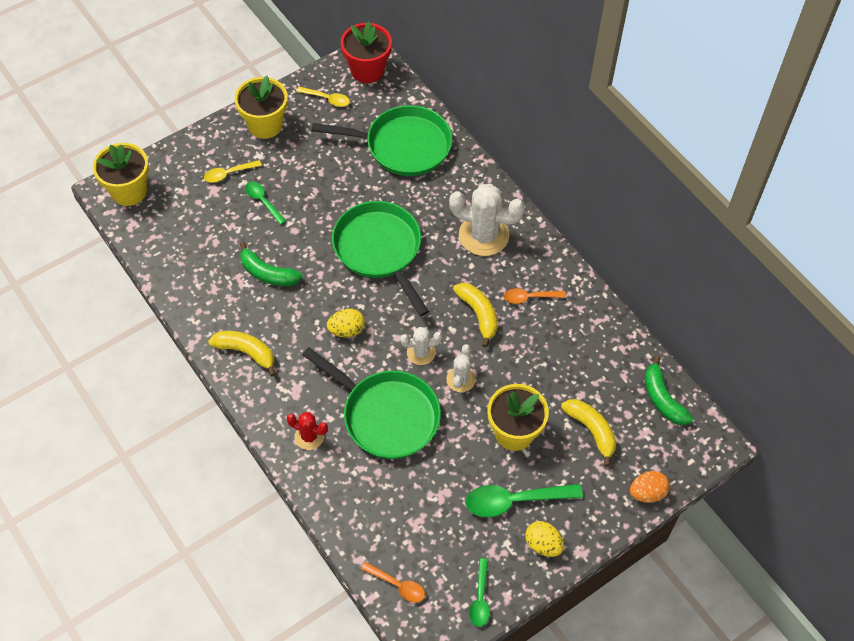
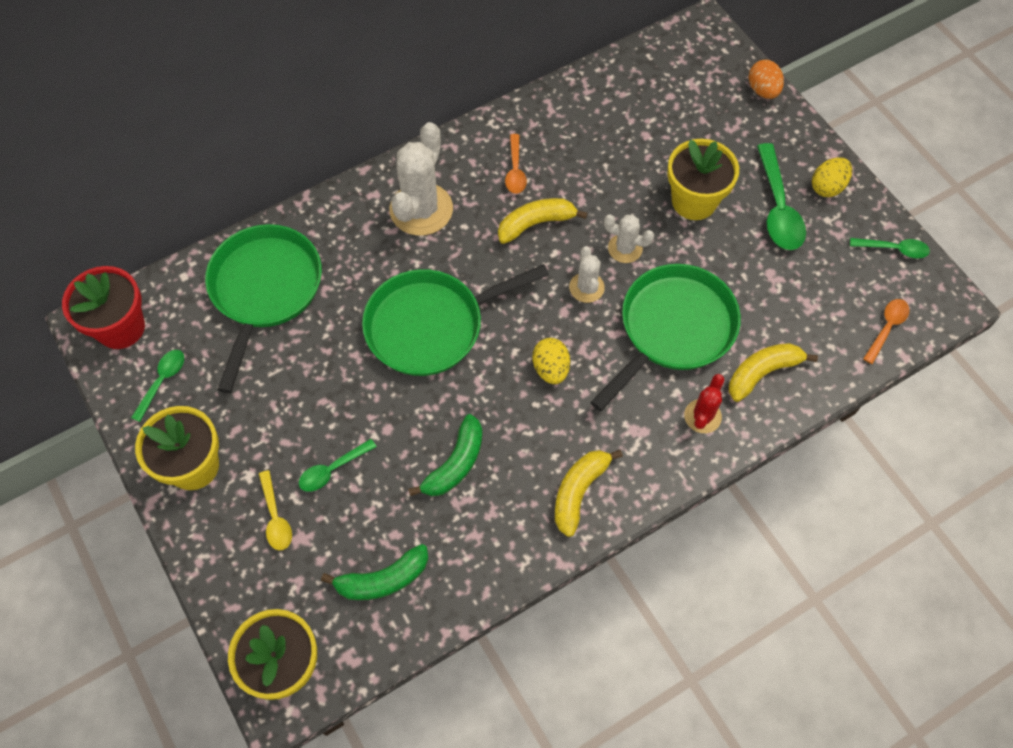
camera: 85 degrees left, 5 degrees up
yellow spoon [296,86,350,107] -> green spoon [131,350,184,422]
yellow banana [561,399,616,467] -> yellow banana moved to [729,343,818,402]
green banana [645,356,693,425] -> green banana moved to [321,544,428,600]

